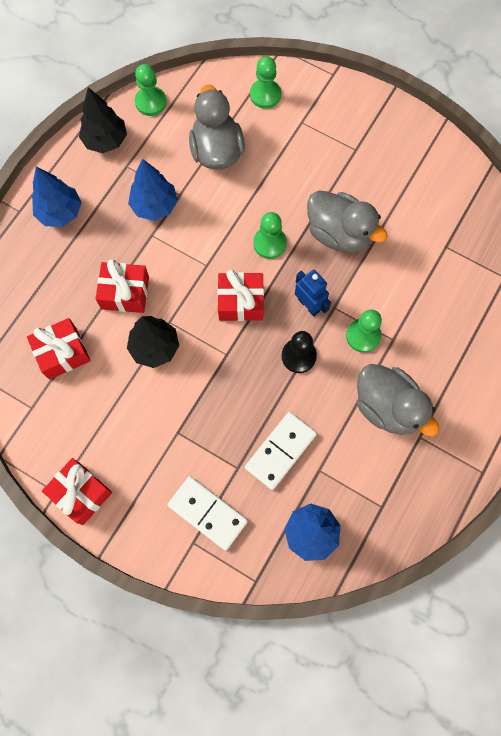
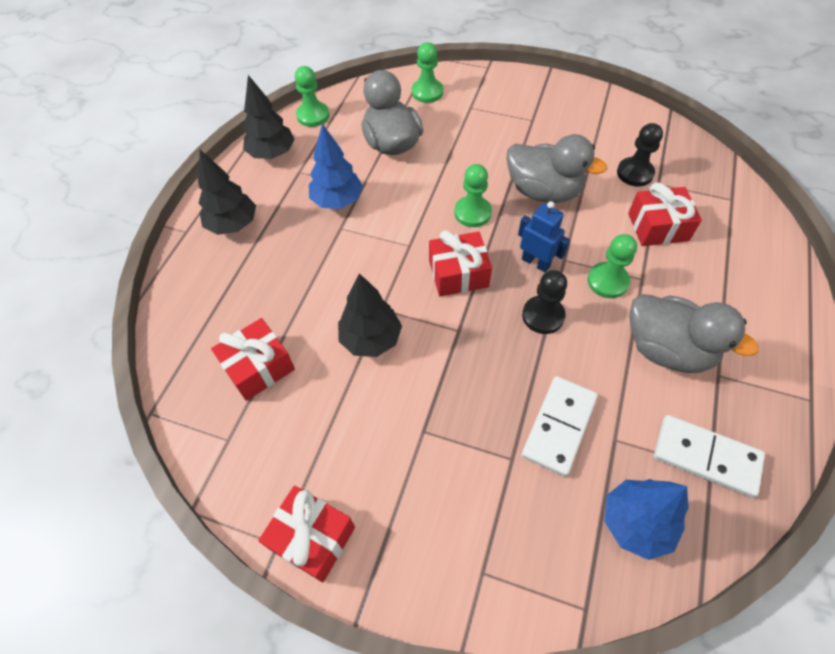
camera: 10 degrees left, 15 degrees down
blue tree [32,166,82,227] -> black tree [198,150,256,235]
red gift [96,260,149,313] -> red gift moved to [628,182,702,246]
white domino [167,476,248,551] -> white domino moved to [654,415,765,498]
none -> black pawn [617,123,663,186]

